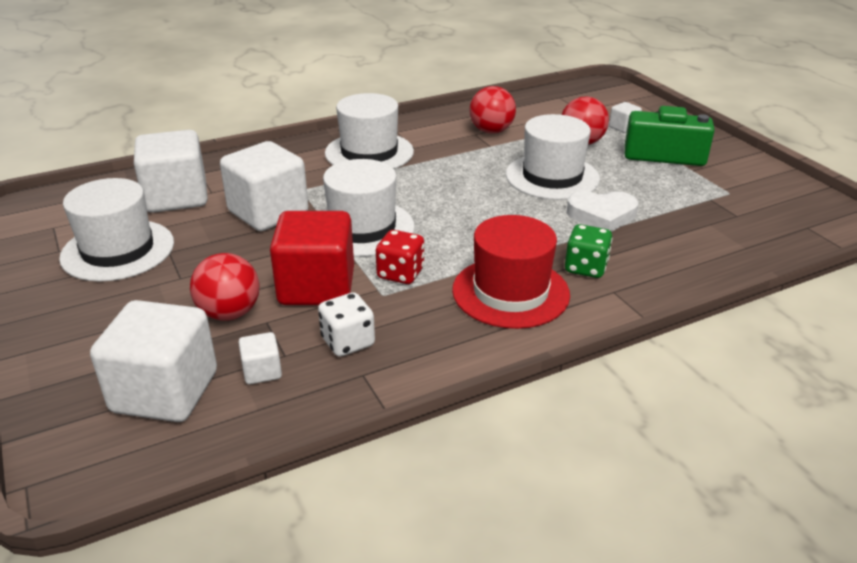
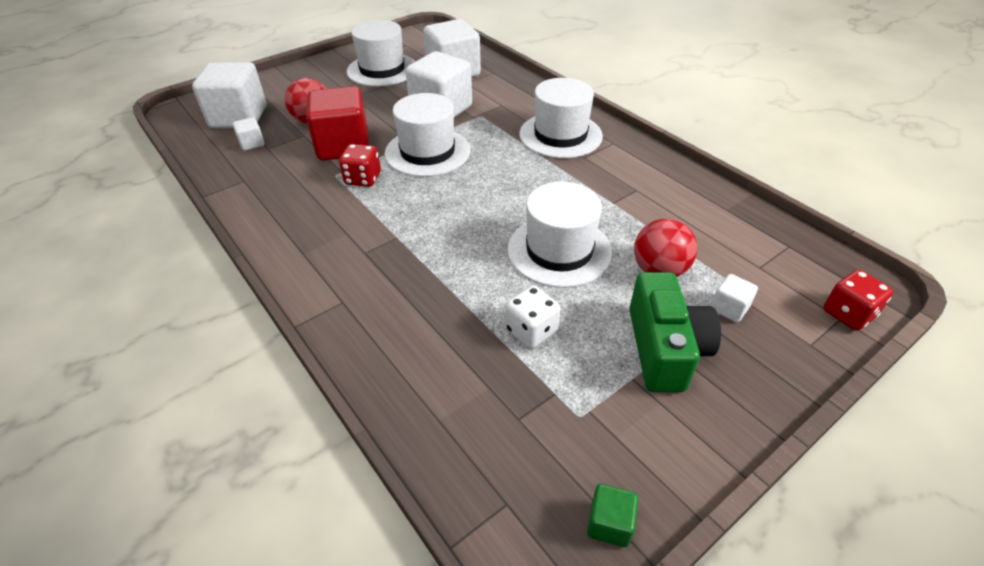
camera: 80 degrees right, 10 degrees up
white dice [318,292,375,357] -> white dice moved to [505,286,561,348]
red hat [452,215,570,329] -> none
red ball [469,86,516,134] -> none
green dice [565,224,613,278] -> none
white heart [567,191,638,232] -> none
none -> green cube [587,484,639,547]
none -> red dice [823,269,893,331]

